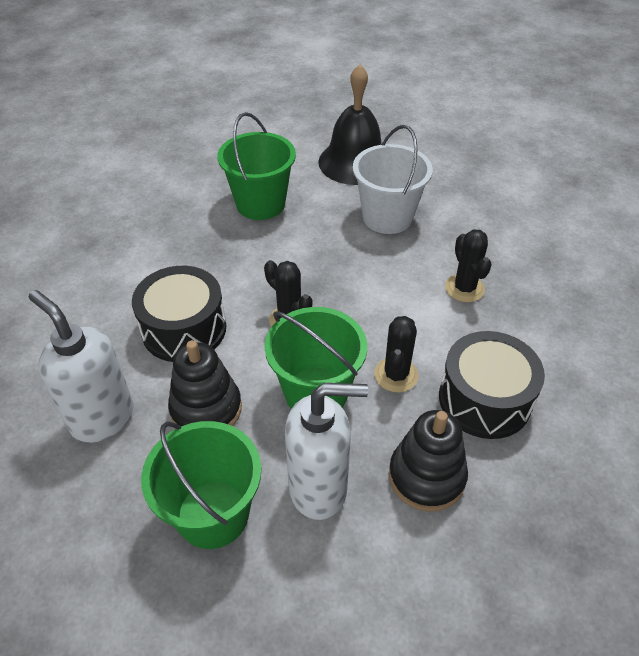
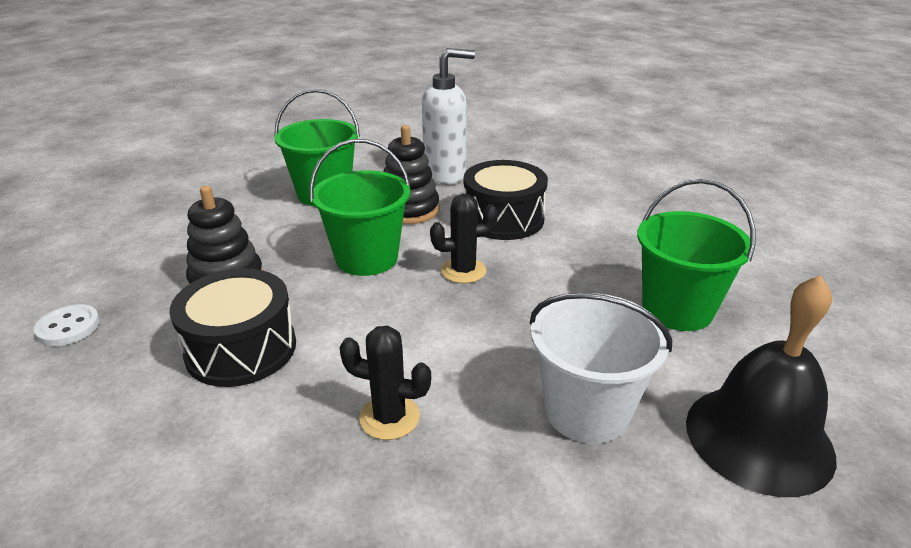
camera: 120 degrees right, 15 degrees down
white soap dispenser [285,383,368,520] -> none
black cactus [374,316,418,393] -> none
none -> white button [34,304,100,346]

